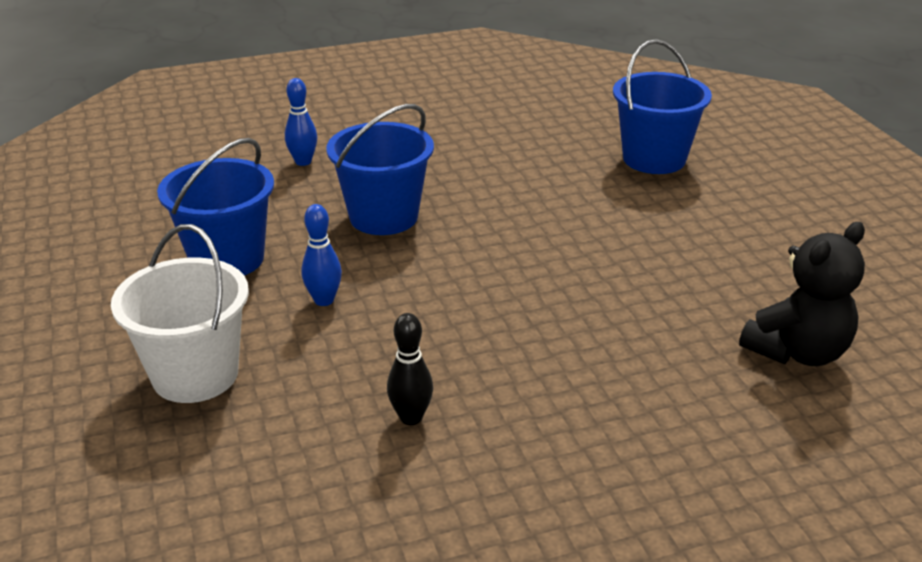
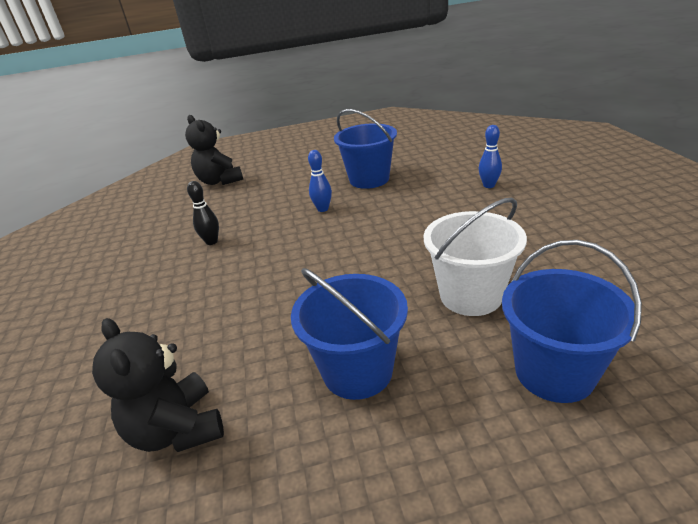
camera: 100 degrees right, 0 degrees up
white bucket [111,224,249,403] -> white bucket moved to [424,198,527,316]
blue bucket [326,104,434,235] -> blue bucket moved to [291,268,408,400]
none -> black teddy bear [185,115,243,185]

